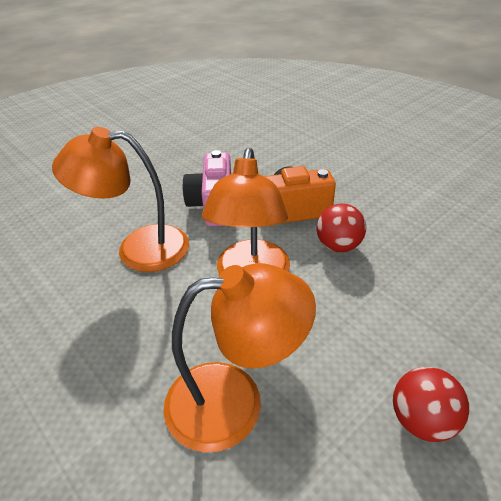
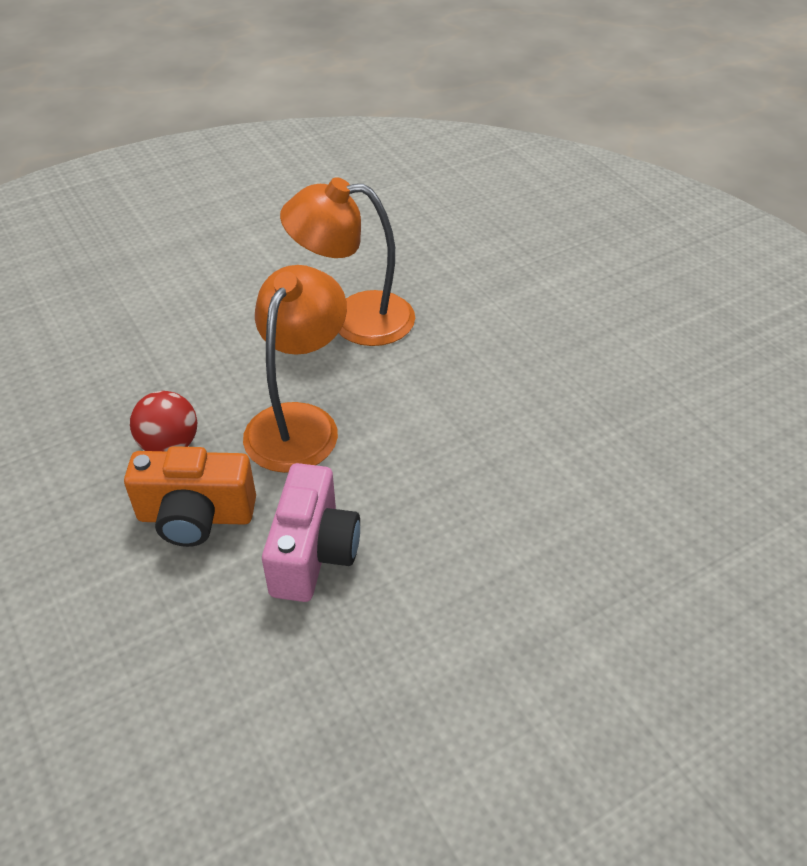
camera: 170 degrees left, 5 degrees up
orange lamp [52,127,189,272] -> none
red ball [393,367,469,442] -> none

